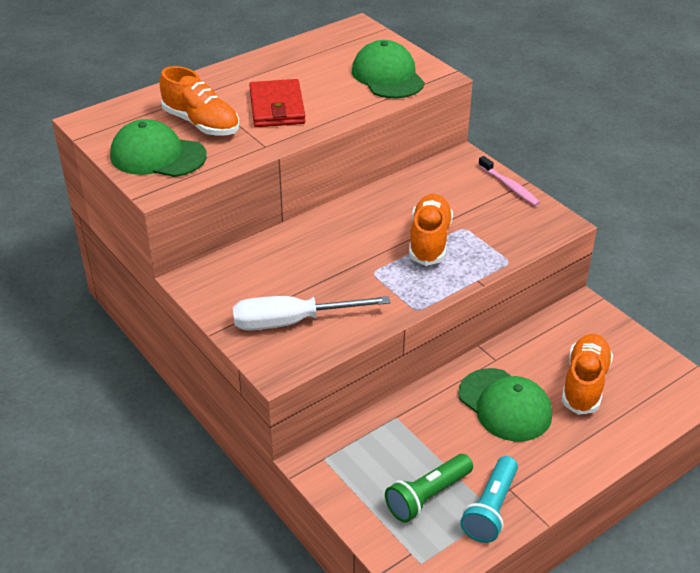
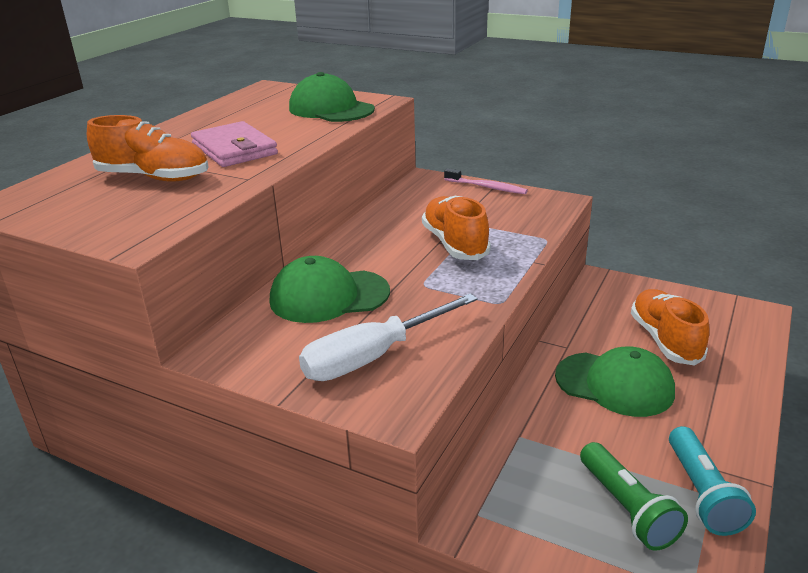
camera: 25 degrees left, 10 degrees down
green cap [110,119,207,177] -> green cap moved to [270,256,390,323]
red wallet [249,79,306,127] -> pink wallet [191,121,278,167]
green flashlight [385,454,473,523] -> green flashlight turned 45 degrees counterclockwise [580,442,688,551]

